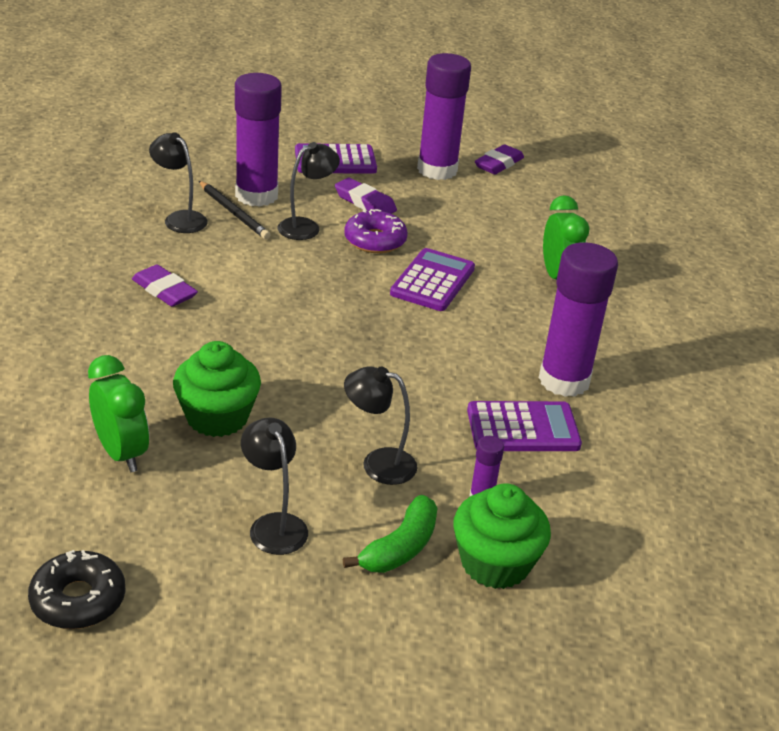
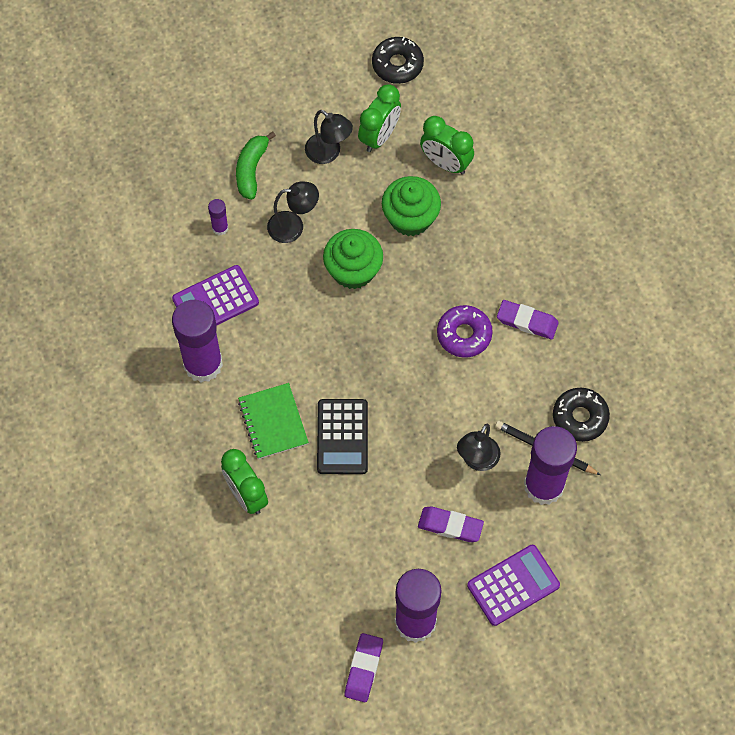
camera: 160 degrees right, 30 degrees up
black lamp [149,132,208,233] -> black donut [553,388,610,442]
purple donut [344,209,408,253] -> purple donut moved to [437,305,493,358]
purple calculator [390,248,475,311] -> black calculator [317,399,368,474]
green cupcake [453,483,551,589] -> green cupcake moved to [323,229,383,289]
none -> green notebook [238,383,309,459]
none -> green clock [358,85,401,152]

